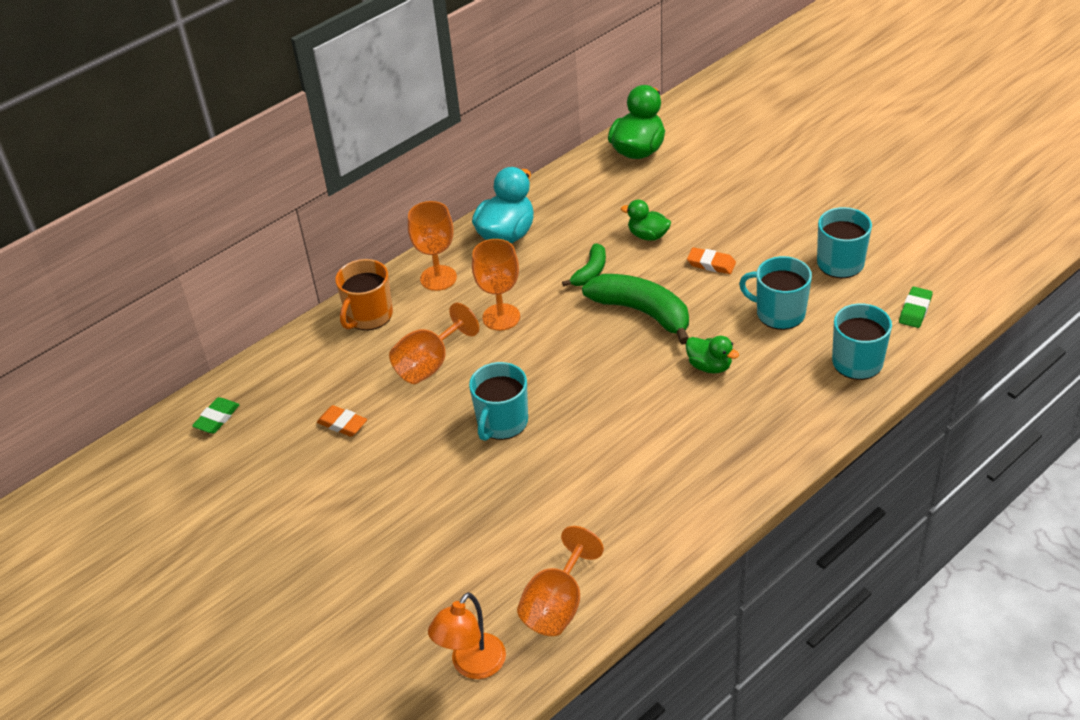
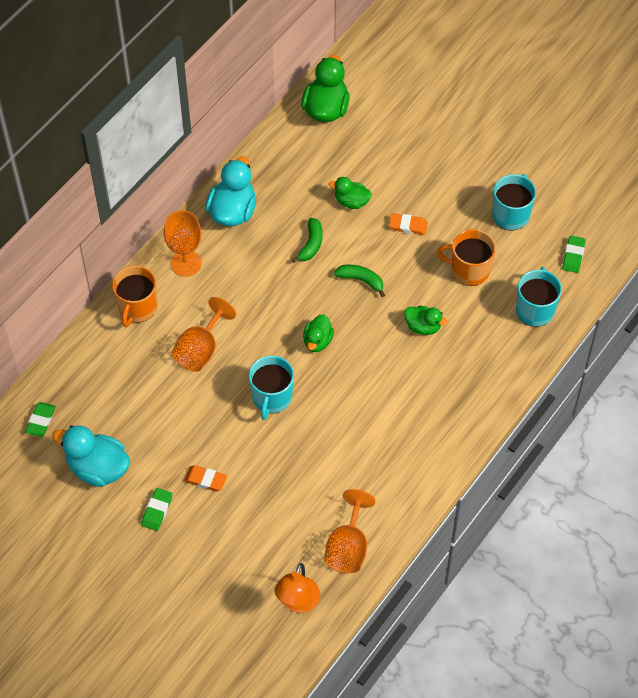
camera: 15 degrees left, 15 degrees up
orange eraser [317,405,367,437] -> orange eraser moved to [184,465,227,491]
orange goblet [472,239,520,331] -> none
green banana [582,274,689,345] -> green banana [334,265,385,297], size x0.54
turquoise mug [739,256,812,330] -> orange mug [437,229,496,286]
none -> turquoise duck [52,425,130,487]
none -> green eraser [141,488,173,531]
none -> green duck [303,314,334,352]

